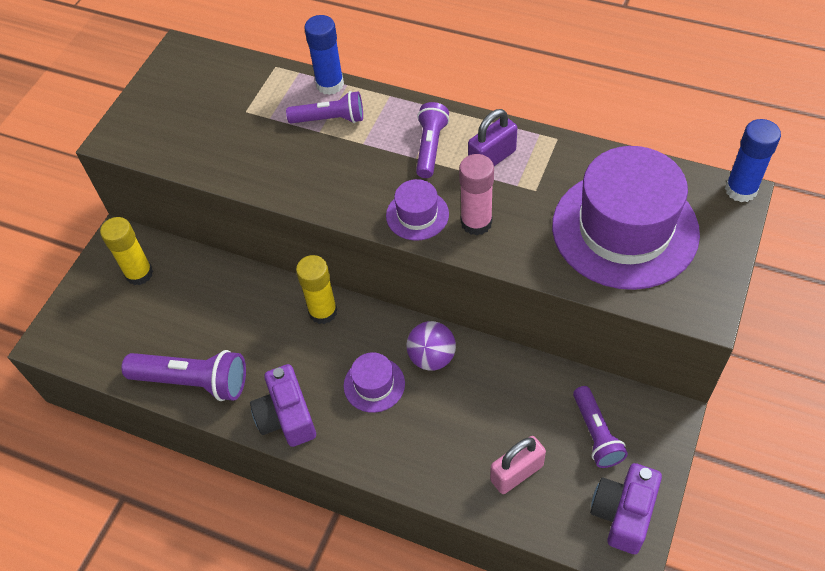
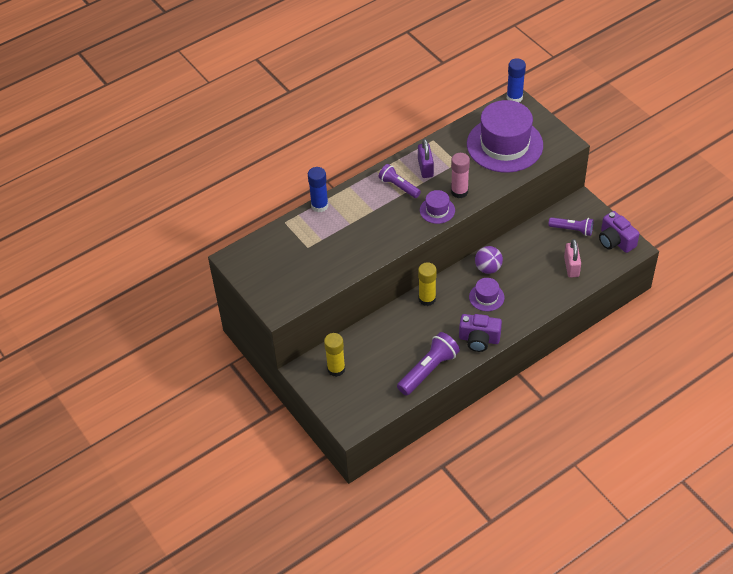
camera: 60 degrees left, 5 degrees down
purple flashlight [286,91,363,123] -> none

